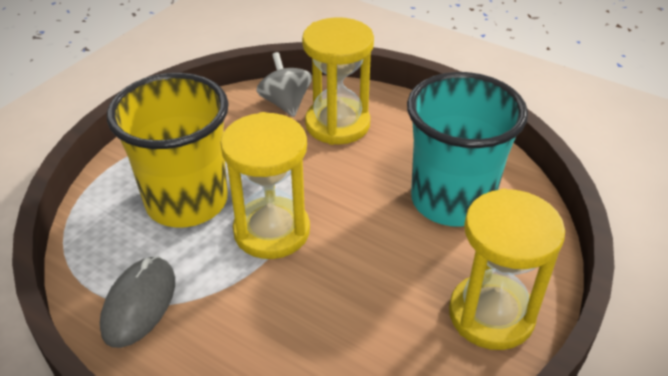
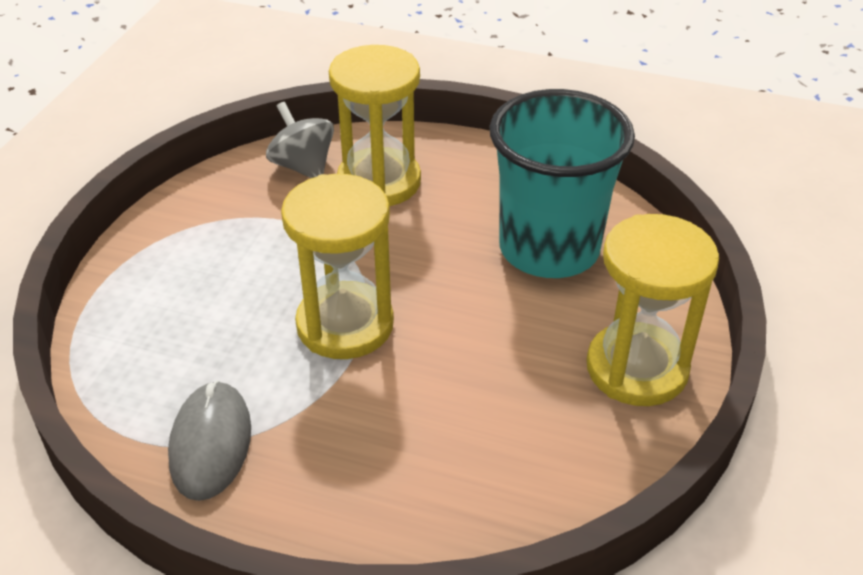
camera: 15 degrees left, 0 degrees up
yellow cup [107,73,229,228] -> none

